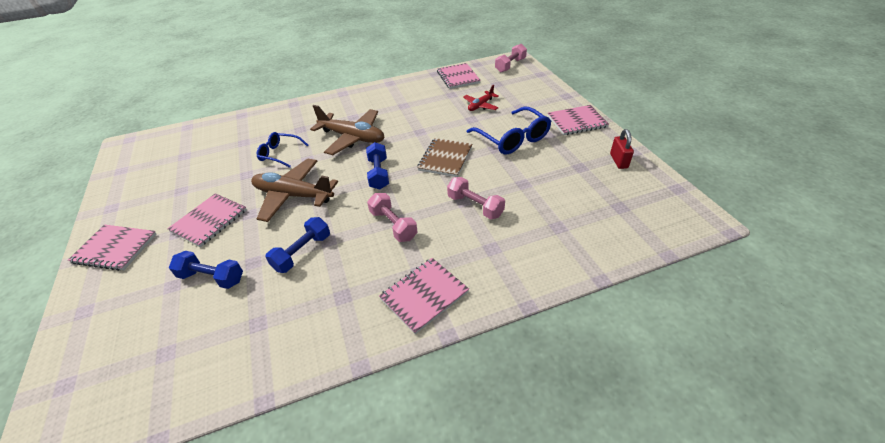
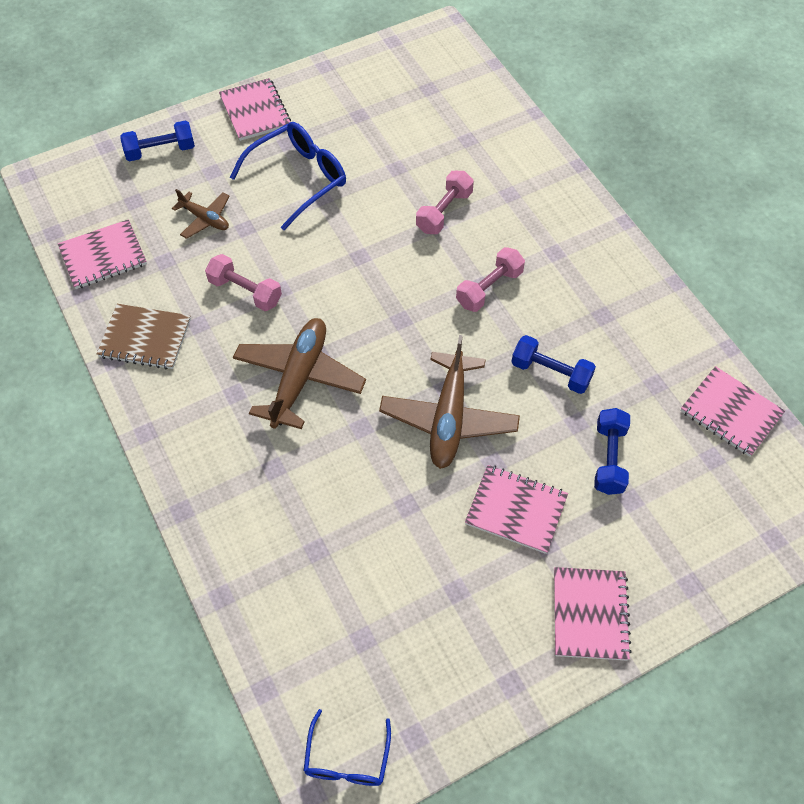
camera: 100 degrees left, 15 degrees up
blue glasses [257,132,308,168] -> blue glasses moved to [304,709,391,786]
blue dumbbell [366,142,389,189] -> blue dumbbell moved to [120,120,195,161]
pink notebook [379,258,469,334] -> pink notebook moved to [680,366,785,457]
brown notebook [417,138,472,177] -> brown notebook moved to [97,304,191,369]
red plane [463,85,499,111] -> brown plane [172,189,229,239]
pink dumbbell [495,44,527,73] -> pink dumbbell moved to [205,254,282,311]
red padlock [610,129,634,169] -> none

